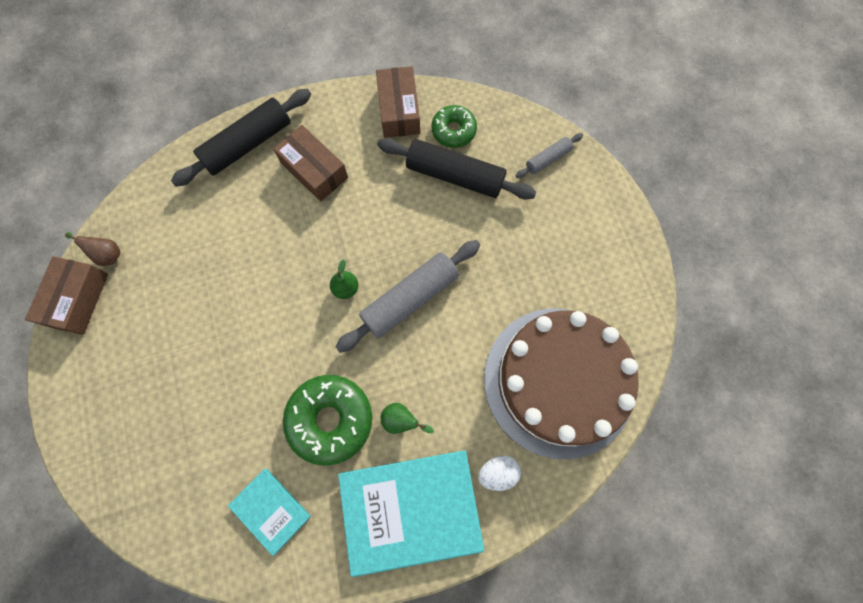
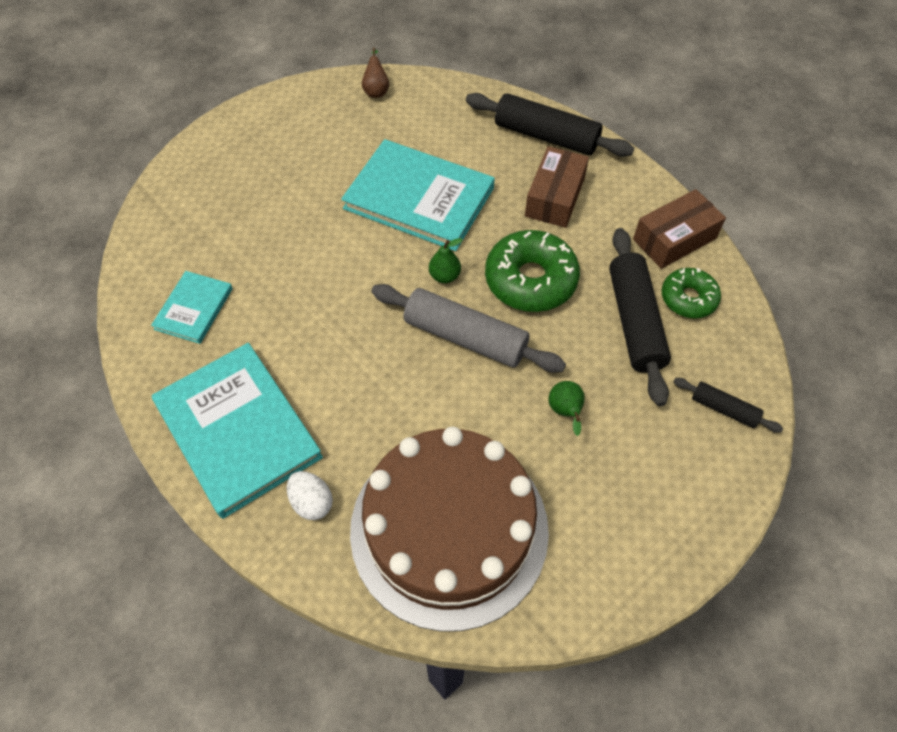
camera: 65 degrees right, 15 degrees down
brown box [25,256,108,335] -> none
green donut [283,375,372,466] -> green donut moved to [485,230,580,312]
green pear [381,403,434,434] -> green pear moved to [548,381,585,436]
grey rolling pin [516,133,583,178] -> black rolling pin [673,378,783,433]
none -> turquoise book [341,139,495,251]

